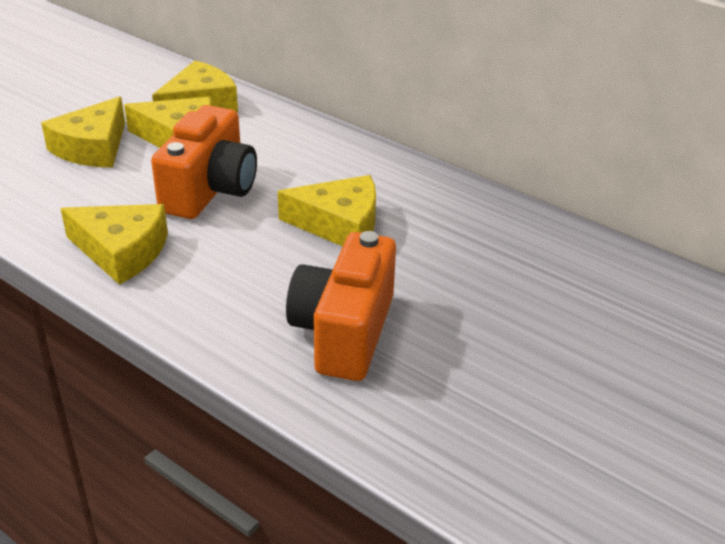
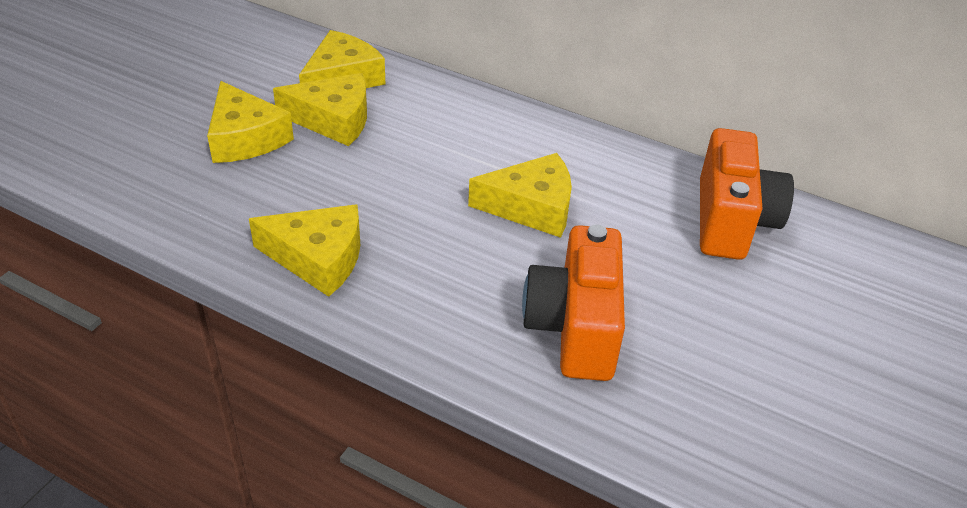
camera: 10 degrees left, 5 degrees up
yellow cheese [41,97,125,167] -> yellow cheese turned 45 degrees counterclockwise [207,81,294,163]
orange camera [151,105,257,219] -> orange camera moved to [700,128,794,260]

